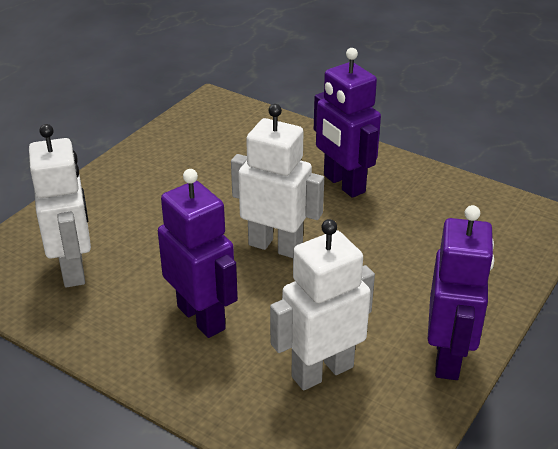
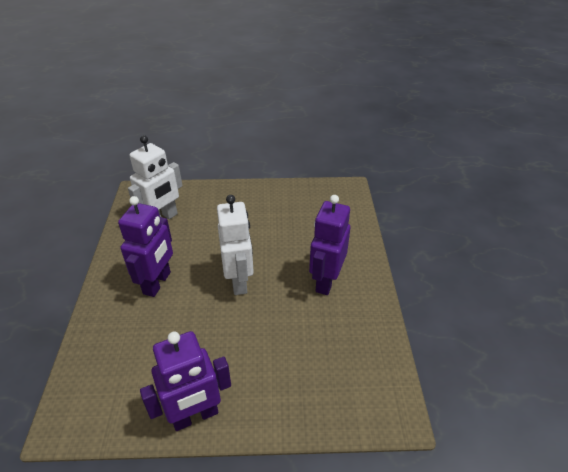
camera: 55 degrees right, 5 degrees up
white robot [270,219,375,390] -> none

